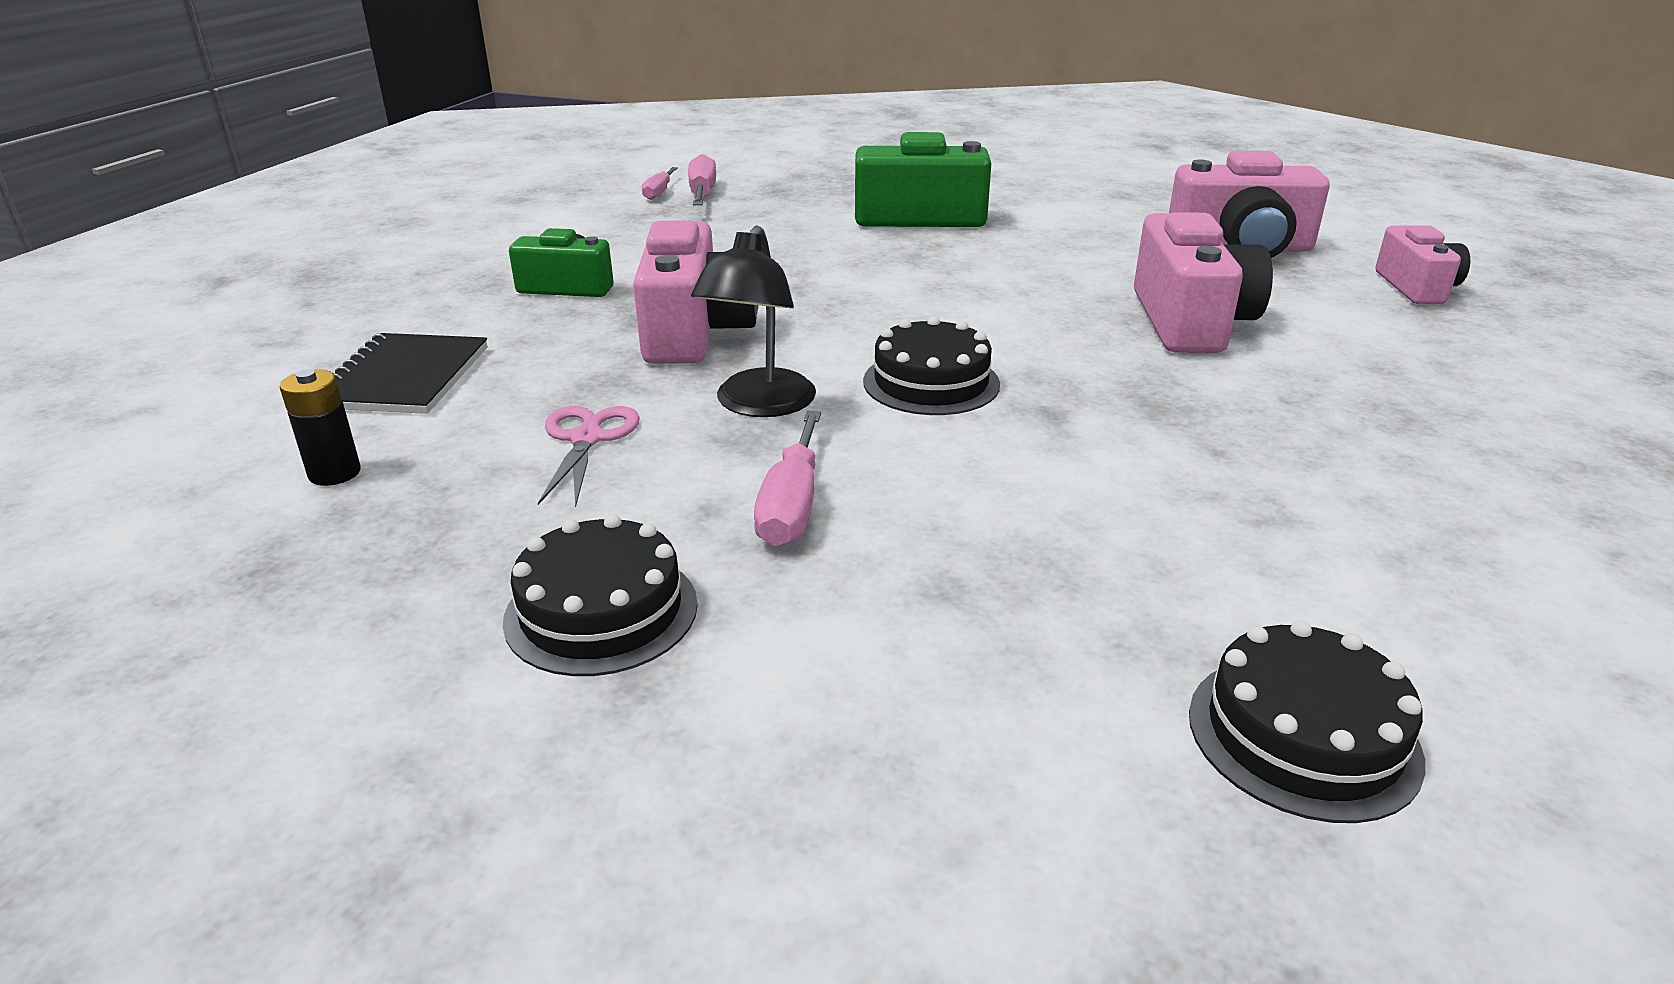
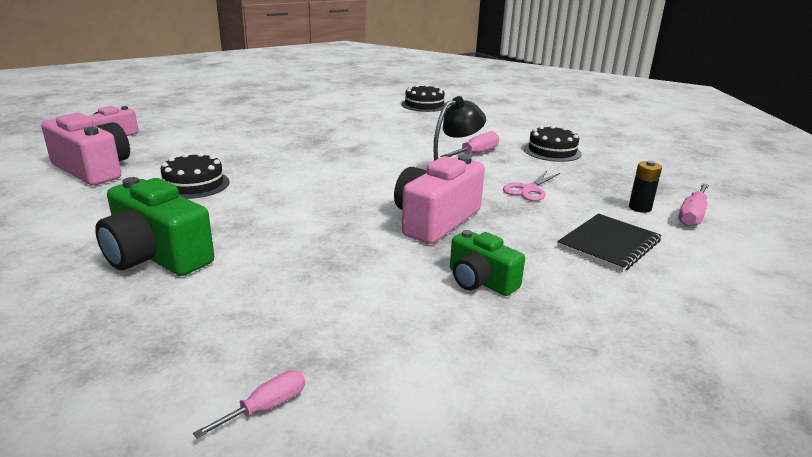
camera: 145 degrees left, 5 degrees down
pink screwdriver [688,154,716,205] -> pink screwdriver moved to [678,183,709,227]
black cake [863,316,1000,415] -> black cake moved to [161,152,229,199]
pink camera [1134,212,1273,353] -> none

